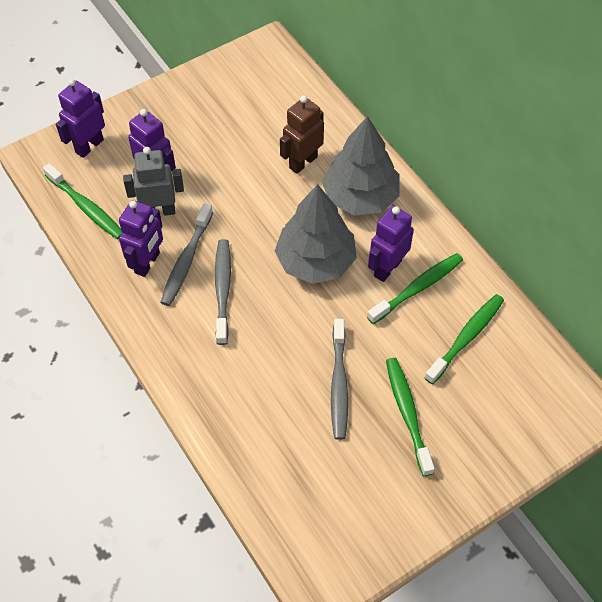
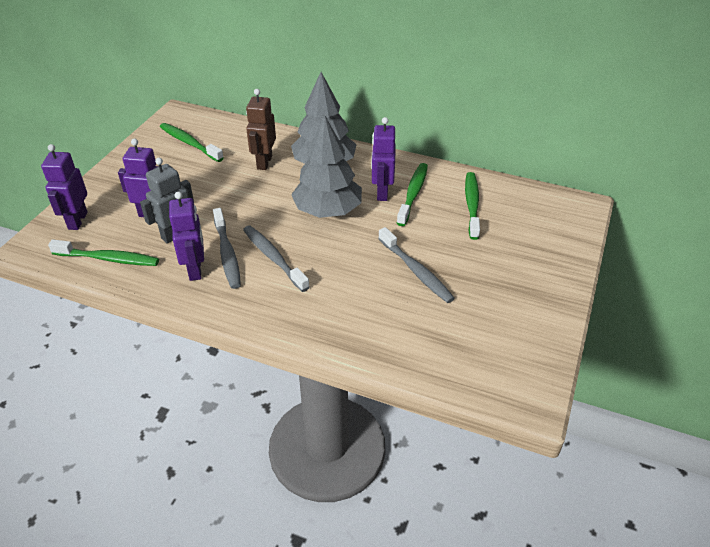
camera: 35 degrees left, 15 degrees down
green toothbrush [386,358,435,476] -> green toothbrush moved to [160,123,224,162]

